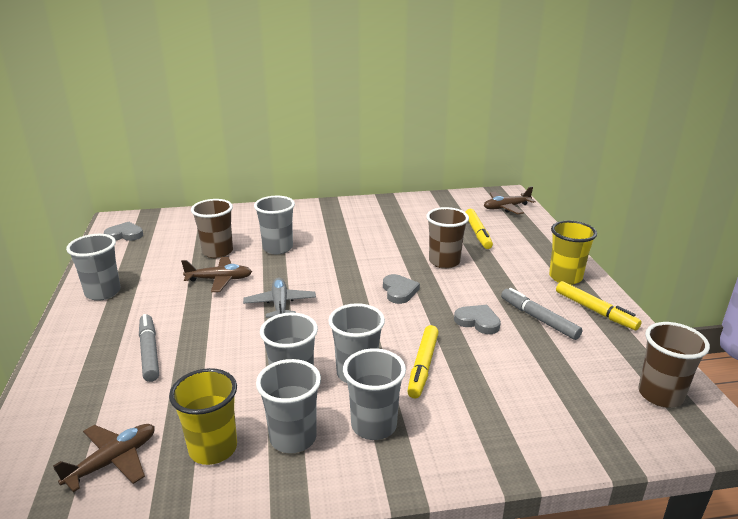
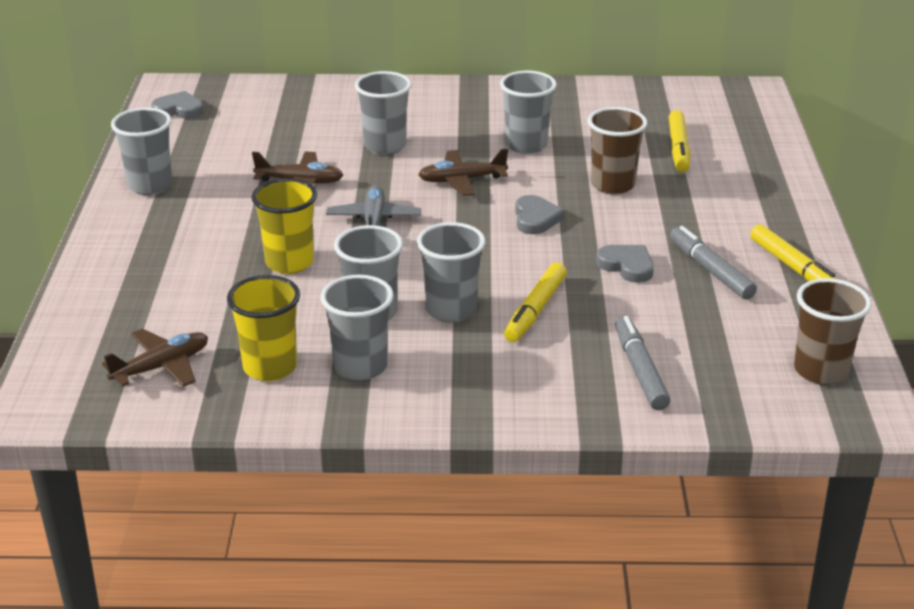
camera: 10 degrees right, 5 degrees up
grey marker [139,314,159,382] -> grey marker moved to [615,316,670,410]
brown cup [191,199,233,258] -> none
grey cup [343,348,406,440] -> grey cup moved to [500,70,557,154]
brown plane [484,186,536,214] -> brown plane moved to [418,148,508,196]
yellow cup [549,221,597,285] -> yellow cup moved to [252,178,317,274]

